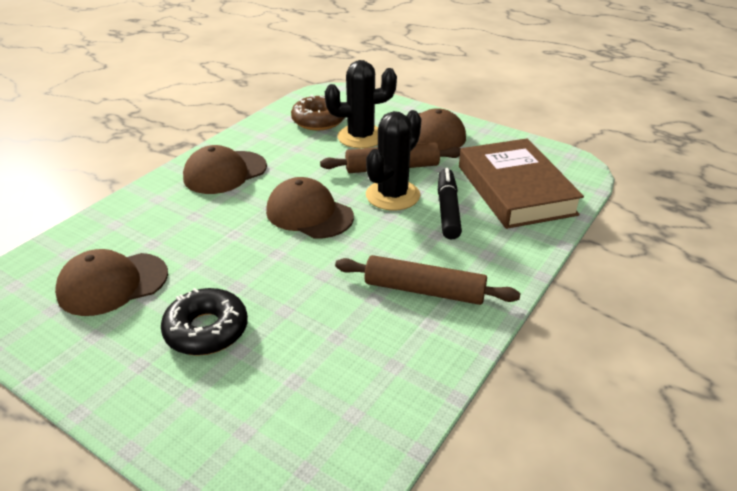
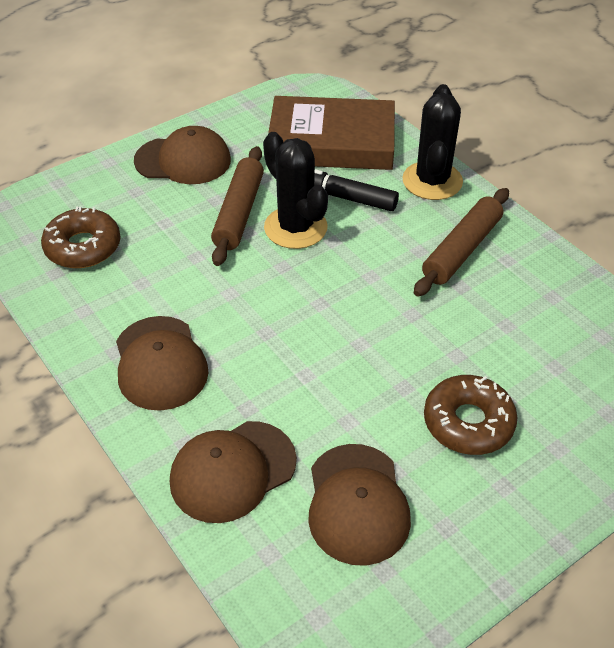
camera: 70 degrees left, 10 degrees up
black donut [161,288,248,356] -> brown donut [424,375,517,455]
brown cap [266,177,354,238] -> brown cap moved to [170,421,297,523]
black cactus [325,60,397,148] -> black cactus moved to [403,84,463,200]

